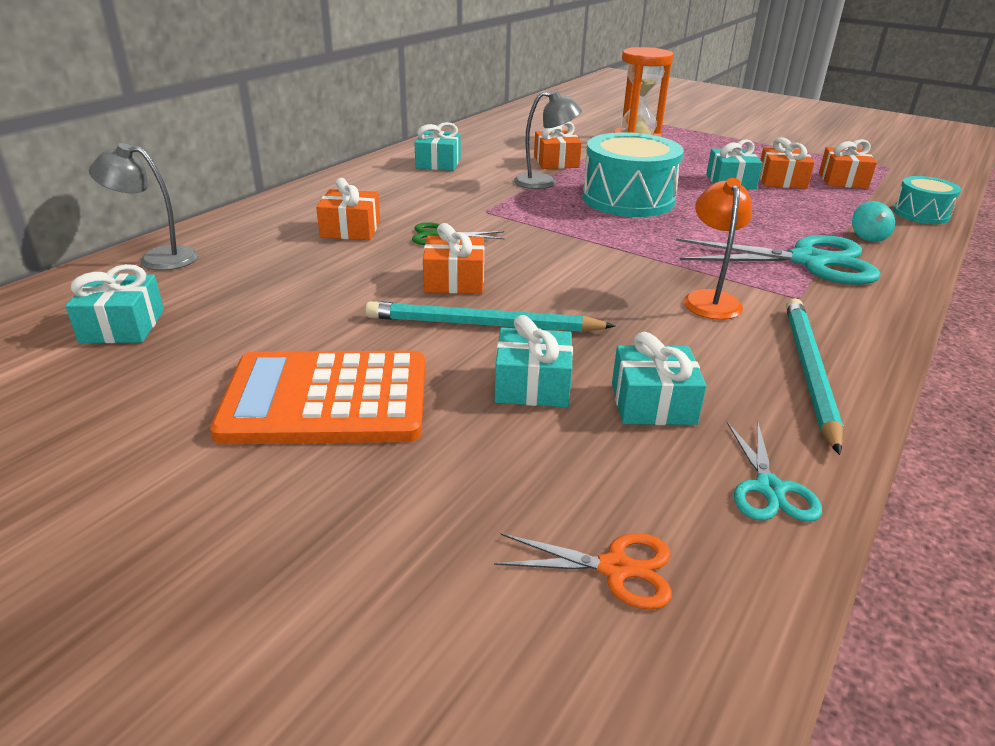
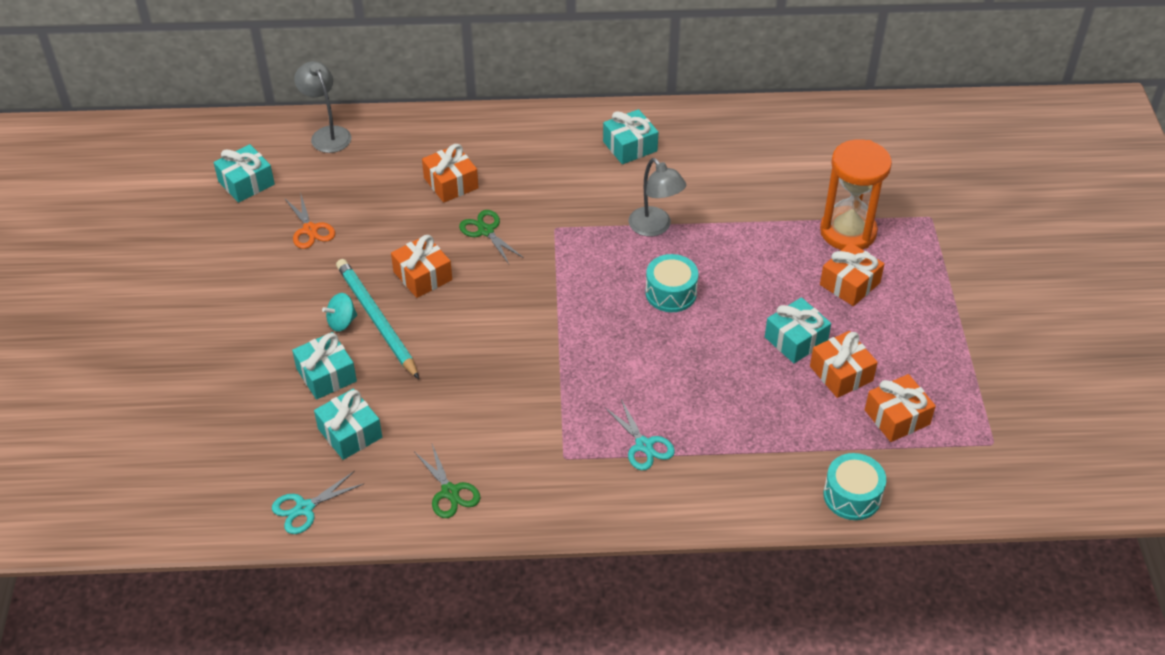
camera: 55 degrees right, 15 degrees up
orange calculator [210,351,425,444] -> none
orange scissors [494,533,672,610] -> orange scissors moved to [285,192,335,249]
orange gift [534,122,582,169] -> orange gift moved to [820,243,884,306]
turquoise drum [582,132,684,217] -> turquoise drum [645,254,699,312], size x0.56
turquoise scissors [676,235,880,285] -> turquoise scissors [604,399,675,470], size x0.50
orange lamp [684,178,752,320] -> none
turquoise pencil [786,298,843,455] -> green scissors [415,444,481,518]
turquoise spinning top [852,201,895,242] -> turquoise spinning top moved to [322,293,357,332]

